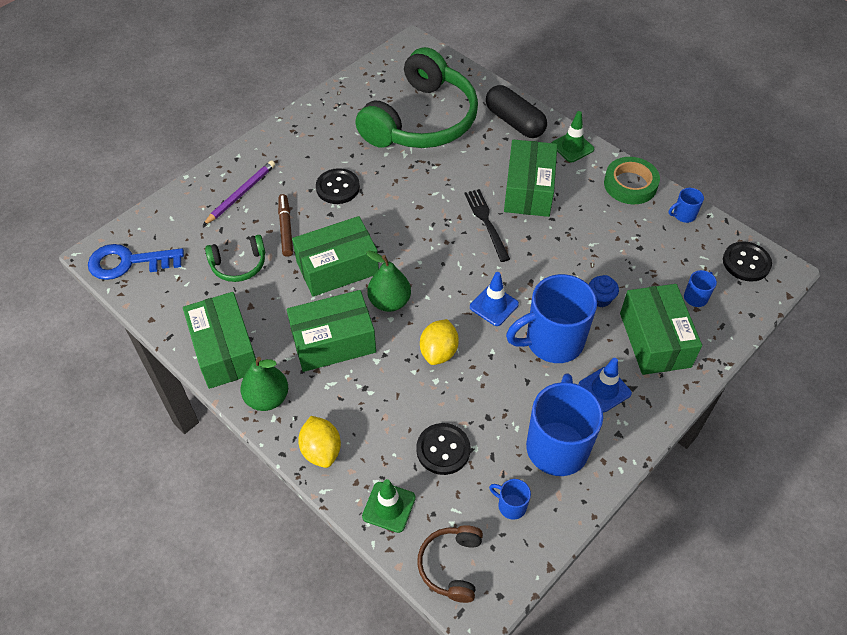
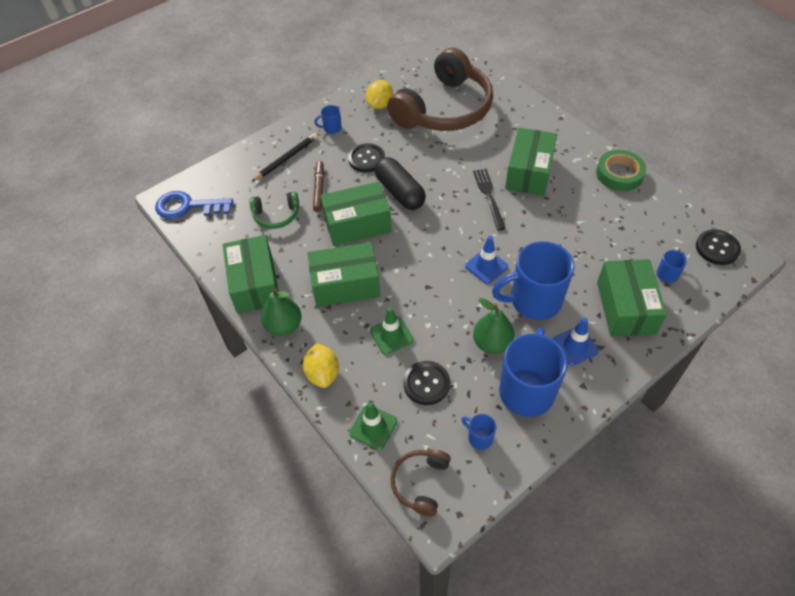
camera: 10 degrees right, 0 degrees up
purple pencil [203,160,275,226] -> black pencil [251,133,318,182]
green headphones [356,47,478,148] -> brown headphones [387,48,493,131]
green pear [366,251,411,312] -> green pear moved to [473,298,515,354]
yellow lemon [420,319,459,365] -> yellow lemon moved to [366,80,393,109]
black capsule [486,85,547,138] -> black capsule moved to [375,157,426,210]
green traffic cone [552,111,594,162] -> green traffic cone moved to [370,307,414,355]
blue cupcake [589,275,619,307] -> none
blue mug [669,188,704,223] -> blue mug moved to [314,105,342,134]

